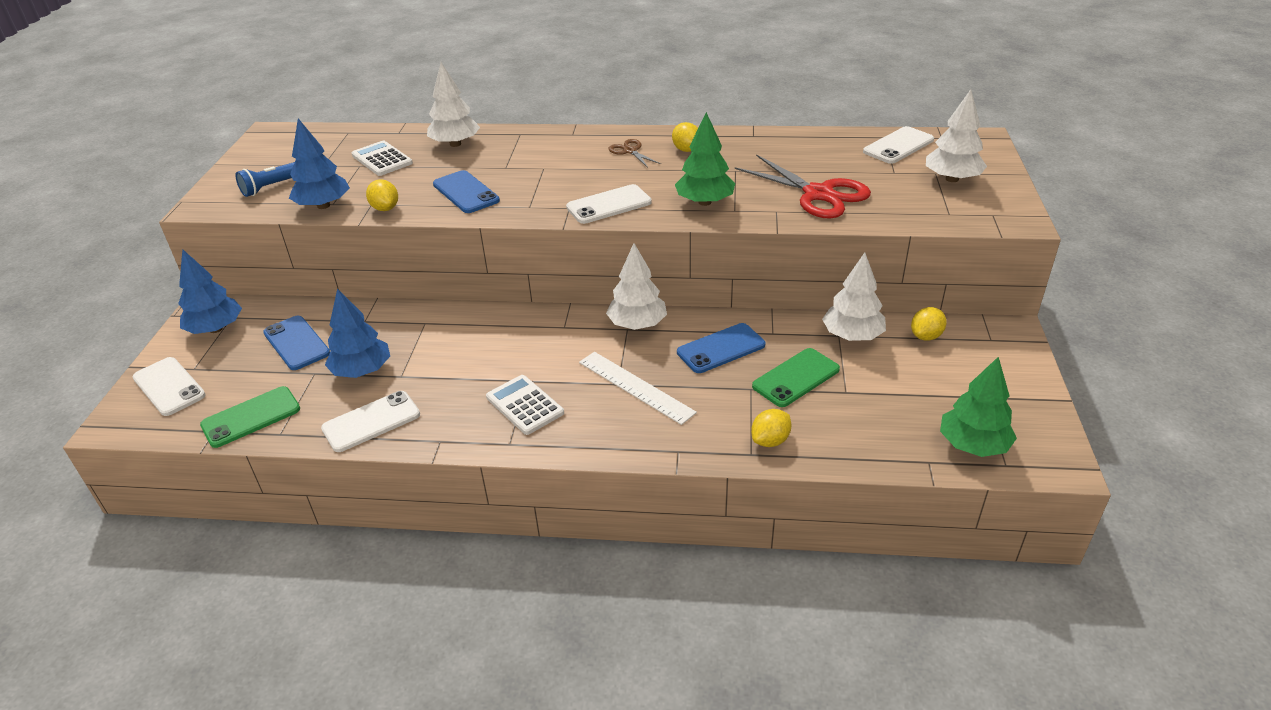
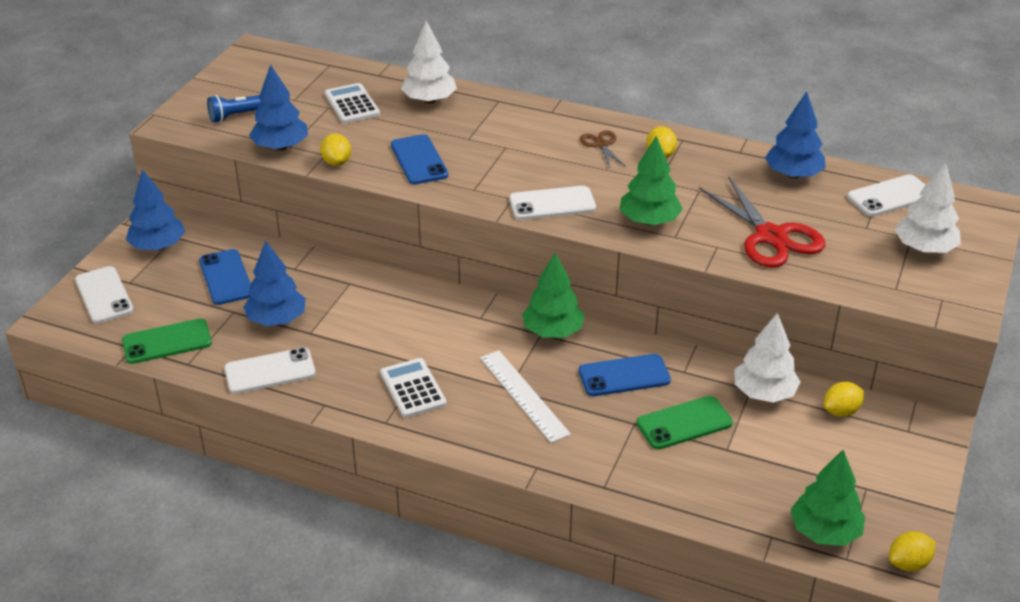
camera: 15 degrees right, 0 degrees up
white tree [606,243,667,330] -> green tree [522,253,585,338]
yellow lemon [751,409,792,447] -> yellow lemon moved to [889,531,935,571]
none -> blue tree [765,91,826,179]

